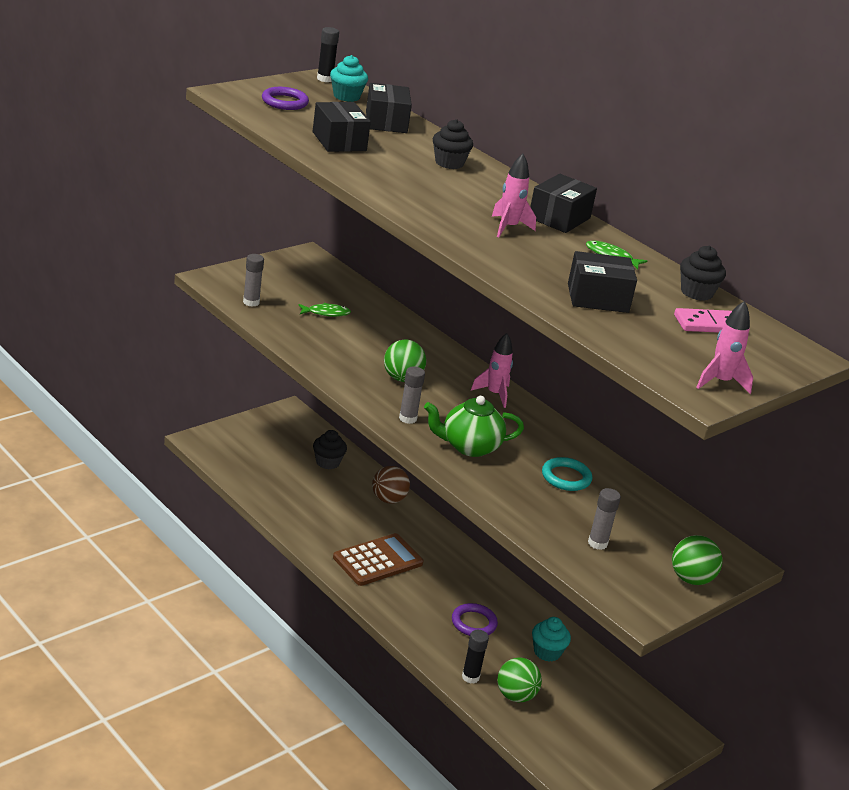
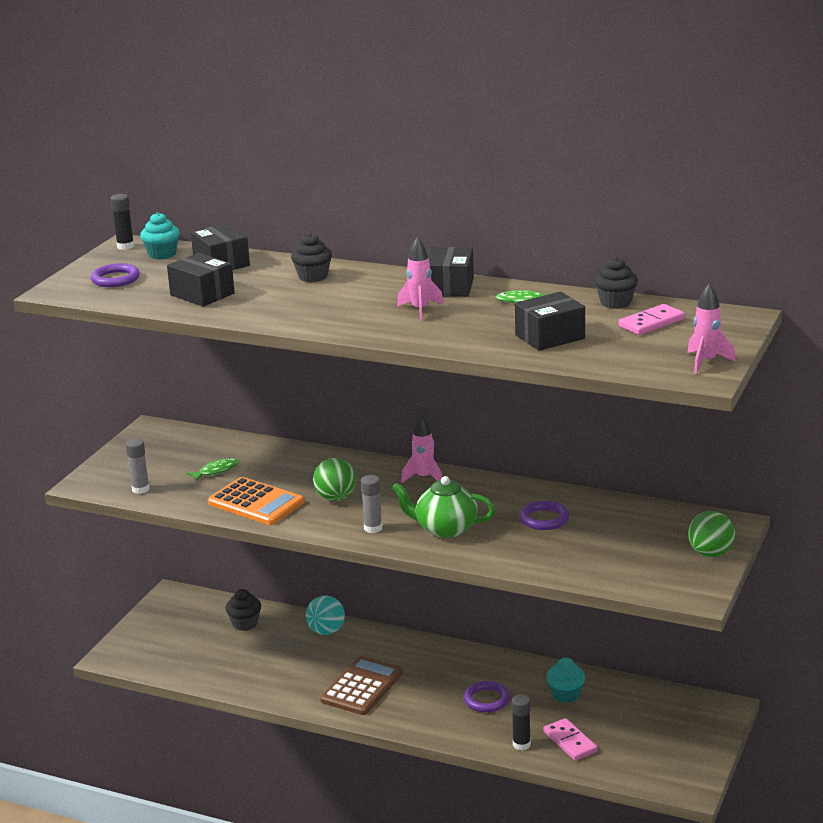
camera: 20 degrees left, 5 degrees down
brown ball [372,466,410,503] -> turquoise ball [306,596,345,635]
green teapot [424,396,524,457] -> green teapot turned 45 degrees clockwise [392,476,495,538]
green ball [498,658,542,703] -> pink domino [544,718,598,761]
turquoise ring [542,457,592,491] -> purple ring [520,501,569,530]
grey glue stick [588,488,621,550] -> none
none -> orange calculator [208,477,305,525]

